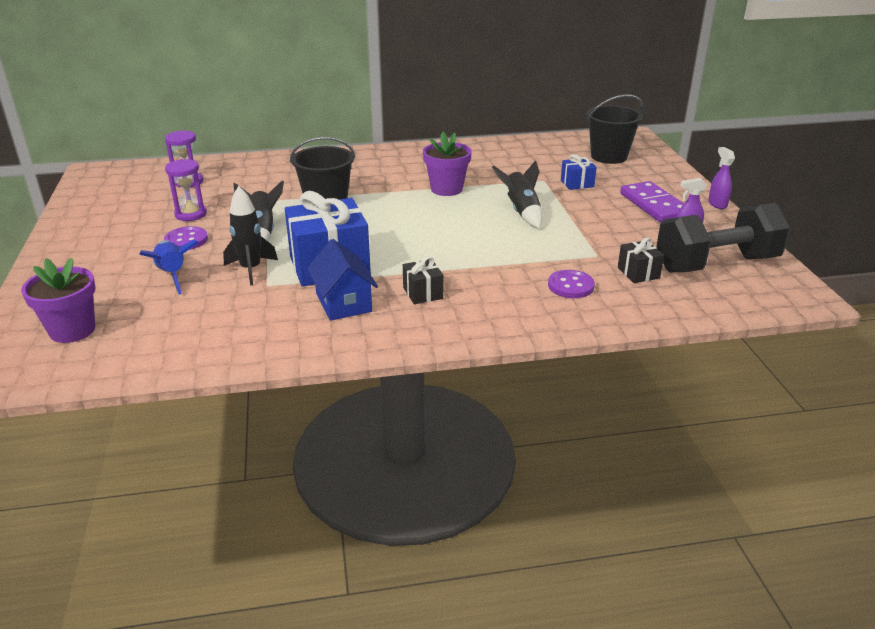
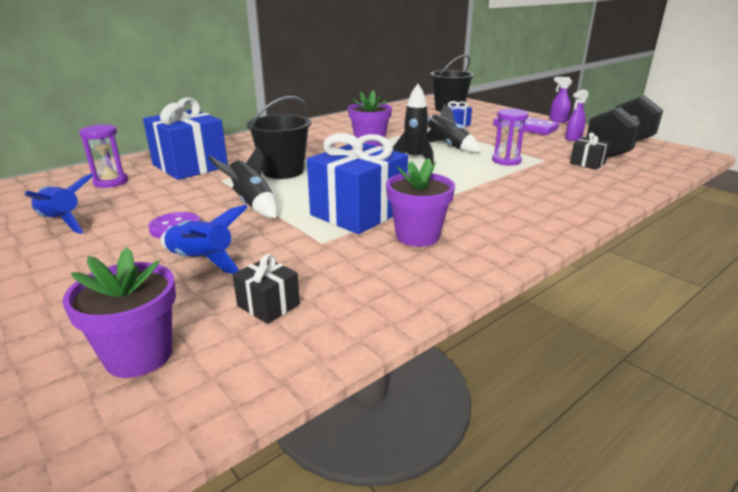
camera: 30 degrees left, 5 degrees down
purple hourglass [165,159,207,221] -> purple hourglass moved to [492,109,529,166]
black rocket [223,186,278,285] -> black rocket moved to [393,84,434,165]
blue house [307,239,378,321] -> purple flower pot [386,158,455,247]
black gift [403,256,443,304] -> black gift moved to [233,254,300,324]
purple button [548,270,595,298] -> none
none -> blue rocket [25,174,93,234]
none -> blue gift [143,97,228,180]

